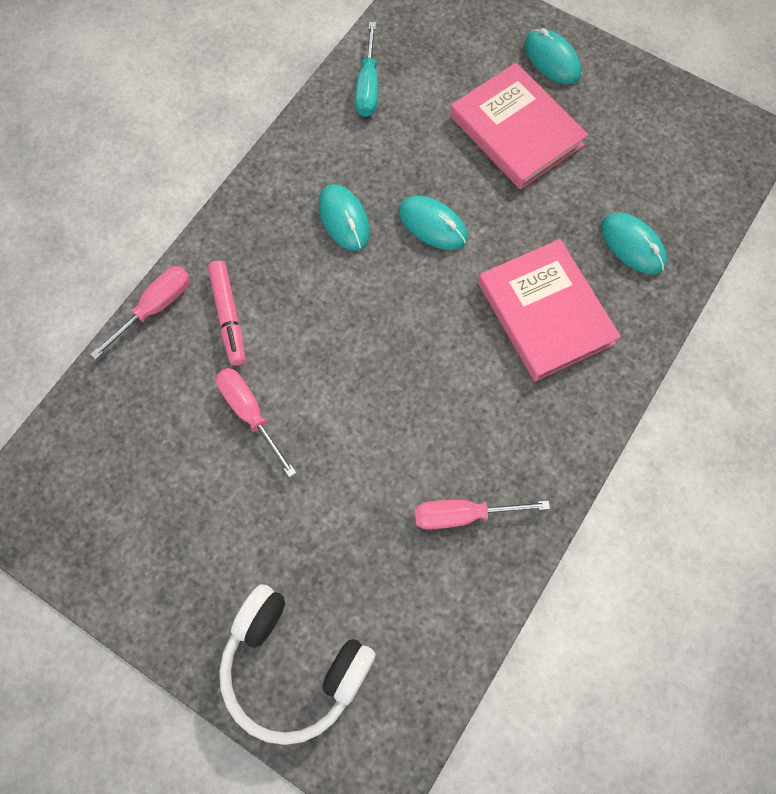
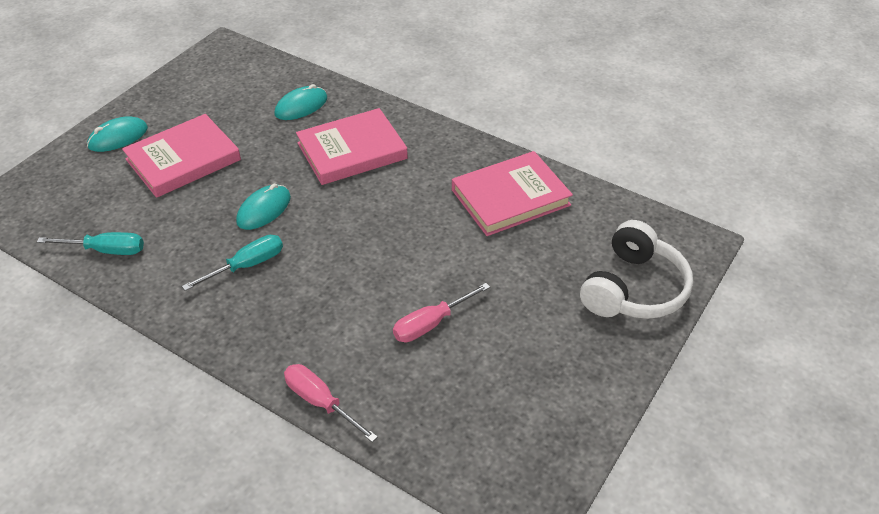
camera: 90 degrees left, 25 degrees down
pink marker [208,260,246,366] -> none
turquoise mouse [319,184,370,251] -> turquoise screwdriver [182,235,283,291]
pink screwdriver [414,500,550,529] -> pink book [452,151,573,236]

